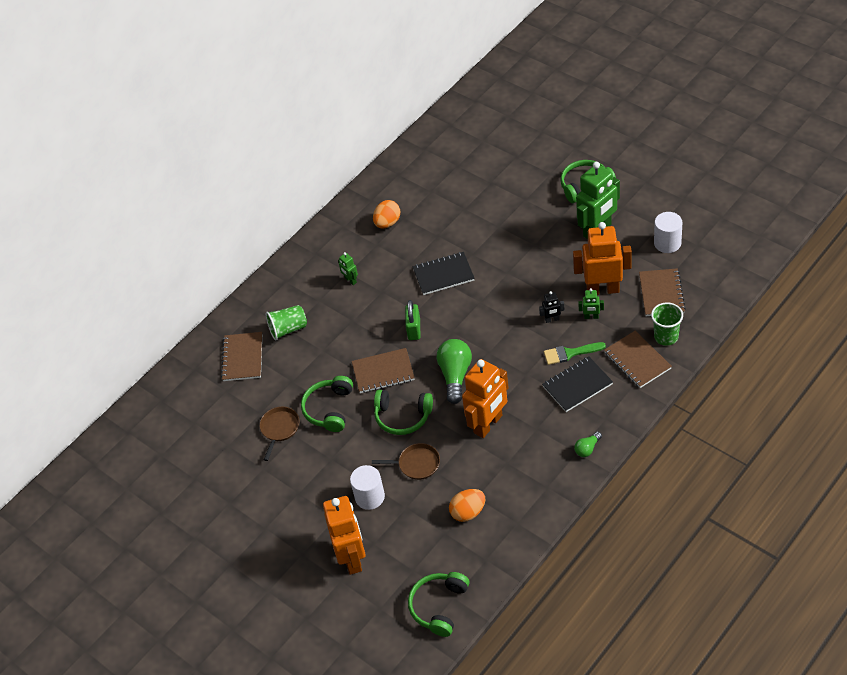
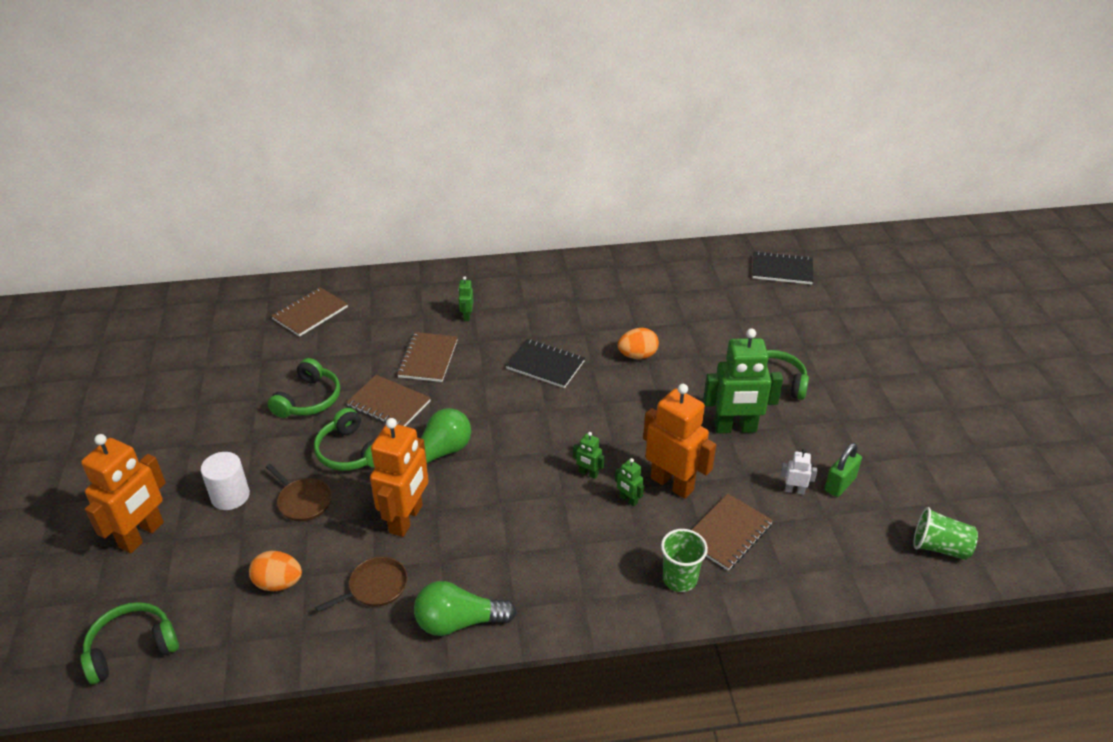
camera: 35 degrees right, 10 degrees down
brown pan [259,407,299,461] -> brown pan moved to [315,557,408,612]
green cup [266,305,307,341] -> green cup moved to [913,507,978,560]
green headphones [301,376,353,432] -> green headphones turned 150 degrees clockwise [268,358,340,418]
orange egg [373,200,400,228] -> orange egg moved to [618,328,659,359]
green padlock [405,300,420,340] -> green padlock moved to [825,443,862,497]
orange robot [462,359,509,438] -> orange robot turned 60 degrees counterclockwise [370,418,429,537]
black robot [539,291,564,323] -> green robot [573,432,604,479]
black notebook [542,356,613,412] -> black notebook moved to [752,251,813,284]
green brush [544,342,606,365] -> none
green light bulb [574,432,602,457] -> green light bulb [414,581,517,636], size x1.96
brown notebook [604,331,672,388] -> brown notebook moved to [397,332,458,382]
white cylinder [654,212,682,253] -> white robot [780,449,817,495]

